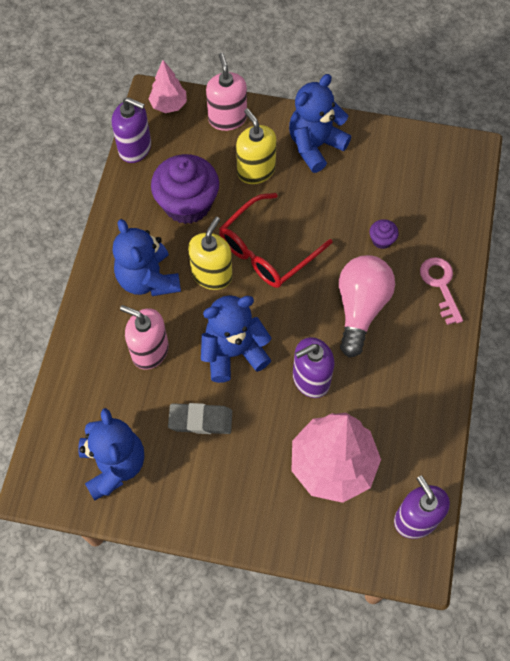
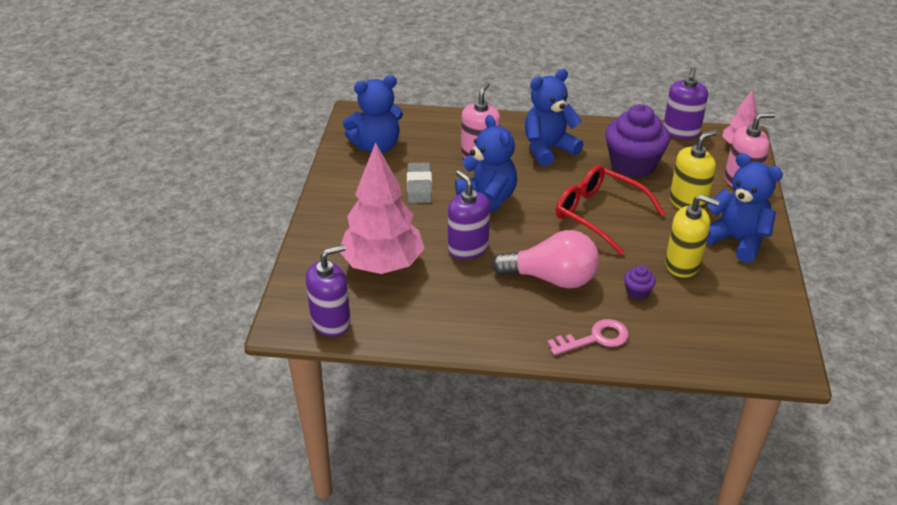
camera: 85 degrees right, 25 degrees down
yellow soap dispenser [188,217,232,290] -> yellow soap dispenser moved to [665,195,720,278]

